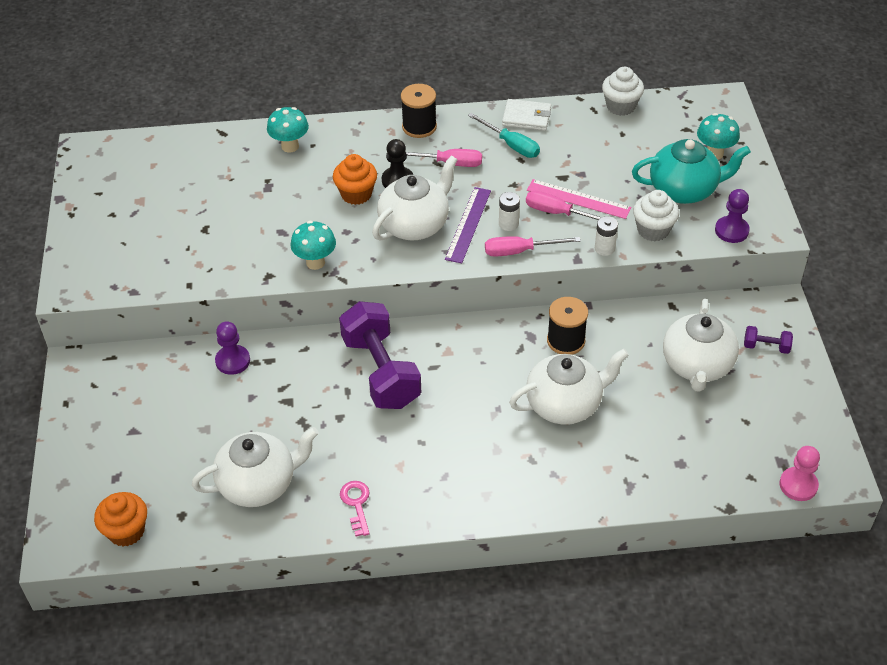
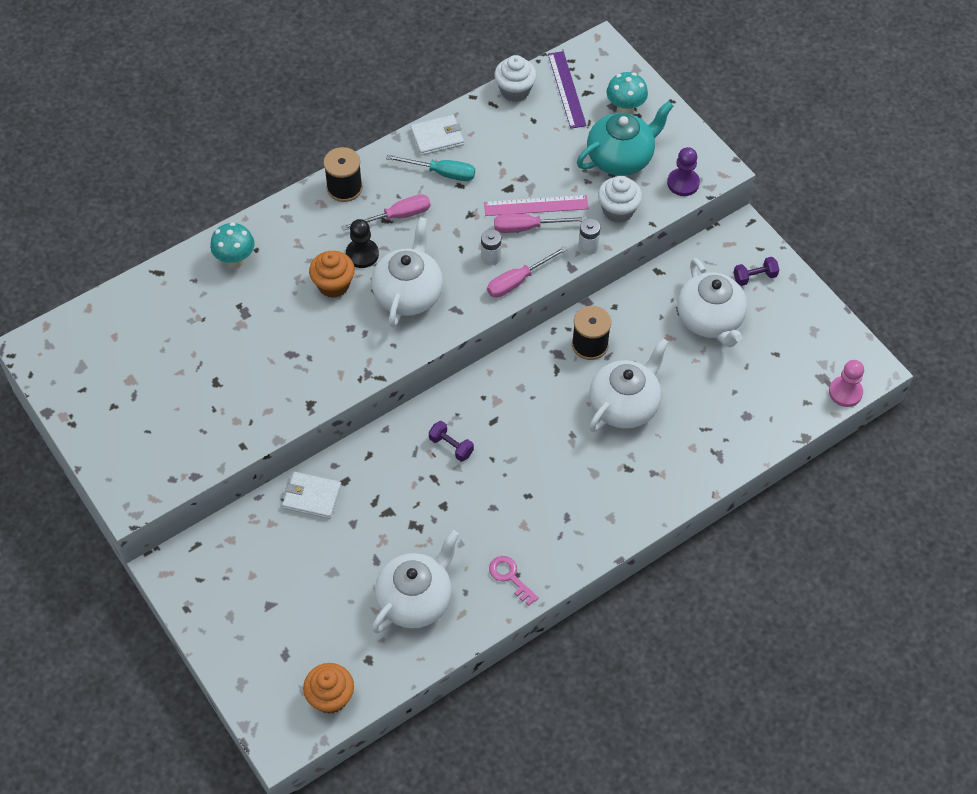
camera: 30 degrees left, 10 degrees up
purple pawn [215,321,250,375] -> white wallet [282,472,342,519]
turquoise mushroom [290,221,336,270] -> none
purple dumbbell [339,301,421,409] -> purple dumbbell [429,421,474,462], size x0.42
purple ruler [445,187,491,263] -> purple ruler moved to [548,51,587,129]

